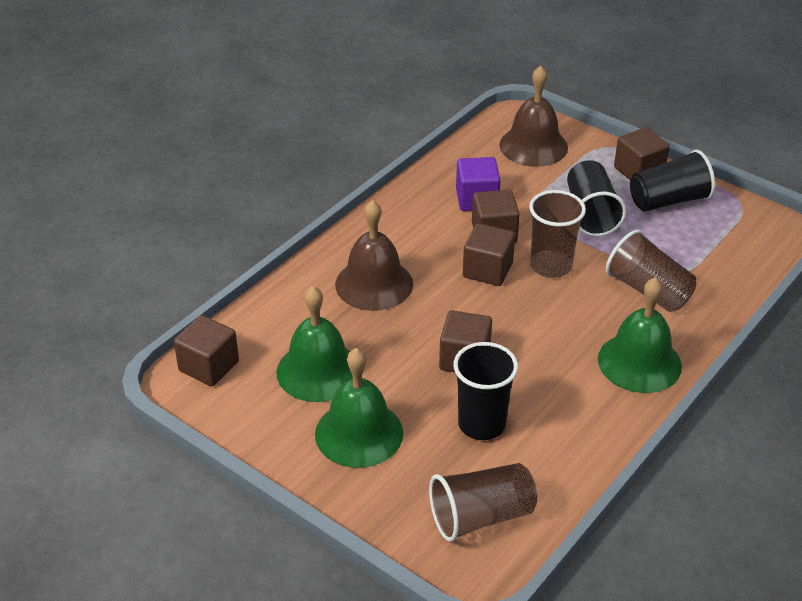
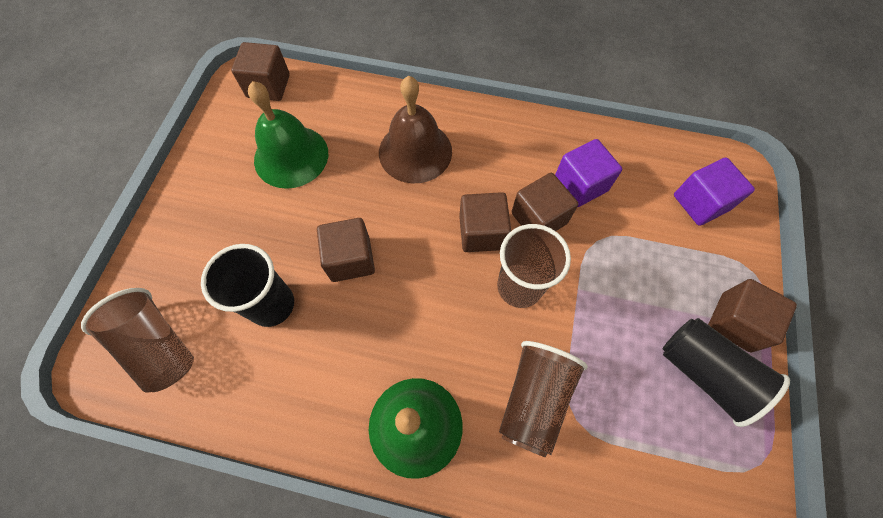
camera: 65 degrees right, 25 degrees up
green bell [315,348,403,468] -> none
brown bell [499,66,568,167] -> purple cube [674,157,755,226]
black cup [567,160,627,237] -> none

